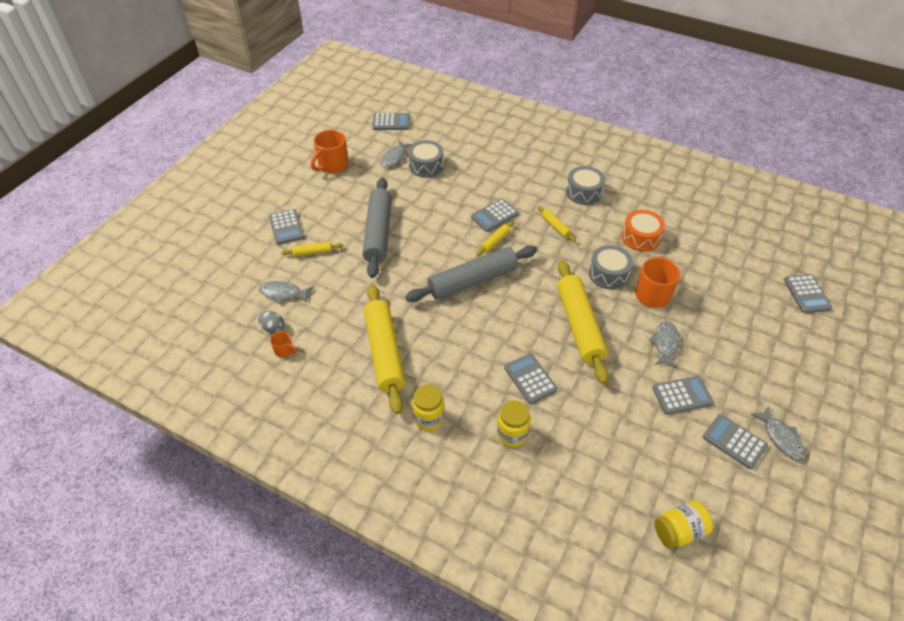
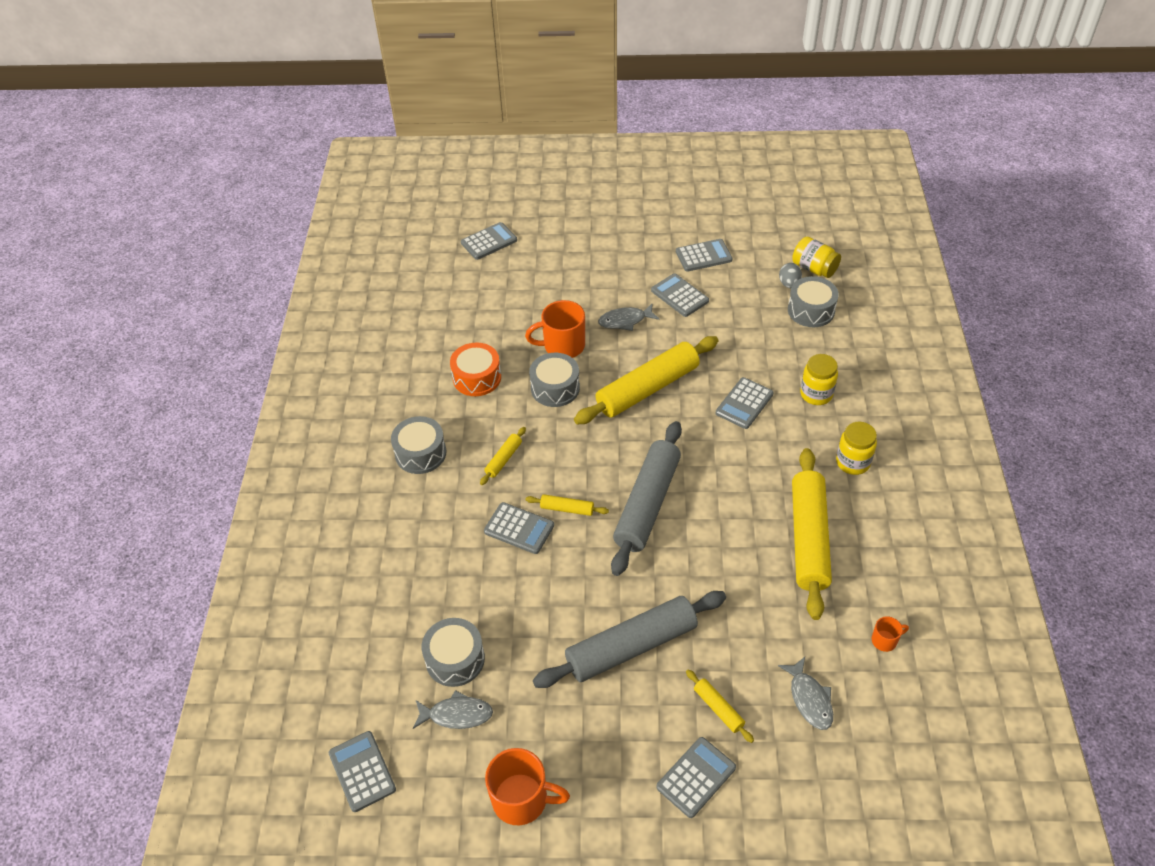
camera: 115 degrees left, 0 degrees up
grey egg [258,311,284,333] -> grey egg moved to [779,263,802,288]
orange mug [270,331,297,357] -> orange mug turned 75 degrees clockwise [872,616,909,652]
yellow rolling pin [364,284,406,414] -> yellow rolling pin turned 45 degrees counterclockwise [792,448,832,620]
grey rolling pin [405,246,537,302] -> grey rolling pin turned 75 degrees clockwise [611,421,682,576]
grey calculator [703,414,768,469] -> grey calculator turned 120 degrees counterclockwise [676,239,733,272]
grey fish [751,406,805,460] -> none
none -> grey drum [788,276,839,327]

